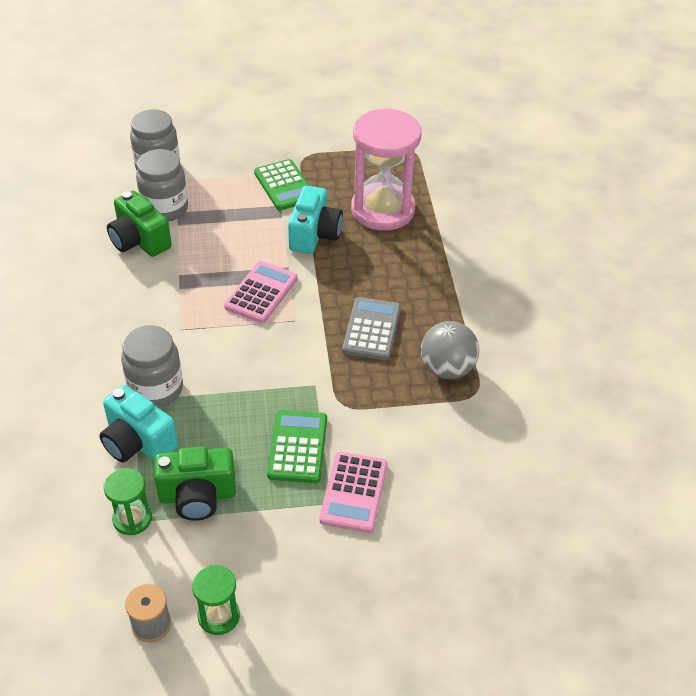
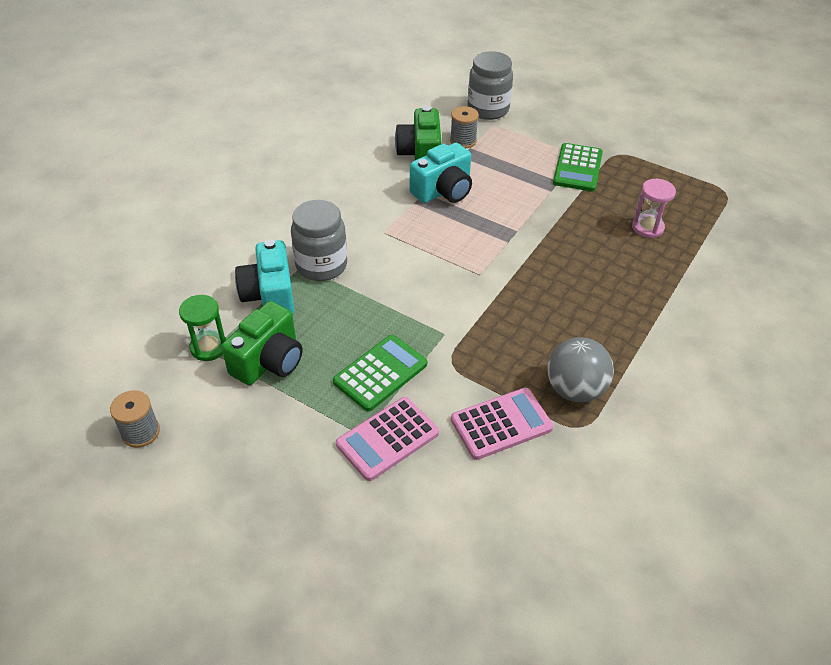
camera: 40 degrees right, 0 degrees up
grey jar [136,149,188,222] -> grey spool [450,106,479,148]
green camera [154,446,236,521] -> green camera turned 90 degrees counterclockwise [221,301,302,385]
green hourglass [192,565,240,635] -> none
pink calculator [224,261,298,323] -> pink calculator moved to [451,388,553,460]
turquoise camera [288,186,343,254] -> turquoise camera moved to [410,143,472,203]
grey calculator [342,297,401,360] -> none
pink hourglass [351,108,422,231] -> pink hourglass [632,179,676,238], size x0.47

